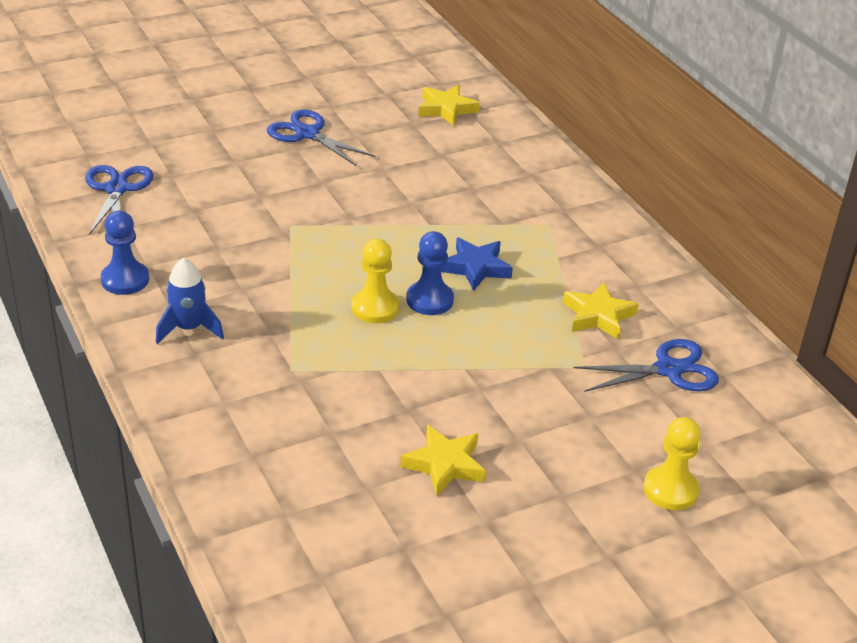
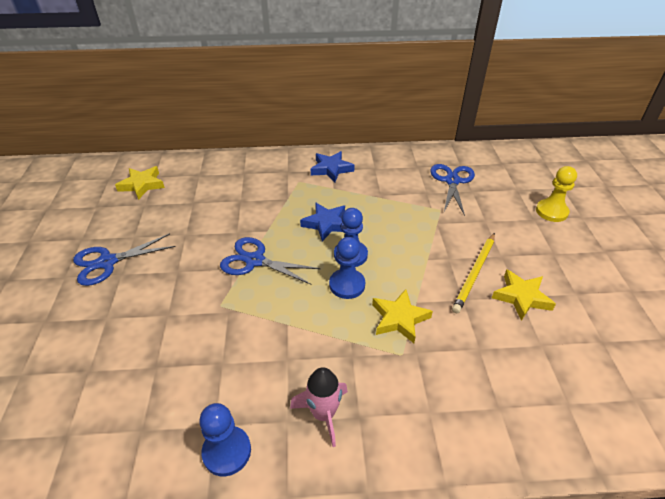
camera: 65 degrees left, 5 degrees up
blue scissors [85,165,153,235] -> blue scissors moved to [220,237,321,285]
blue rocket [156,258,224,344] -> pink rocket [290,367,348,447]
yellow pawn [352,239,399,323] -> blue pawn [329,237,365,299]
yellow star [563,282,639,339] -> yellow star moved to [372,289,433,343]
none -> blue star [311,151,355,182]
none -> yellow pencil [452,233,495,313]

